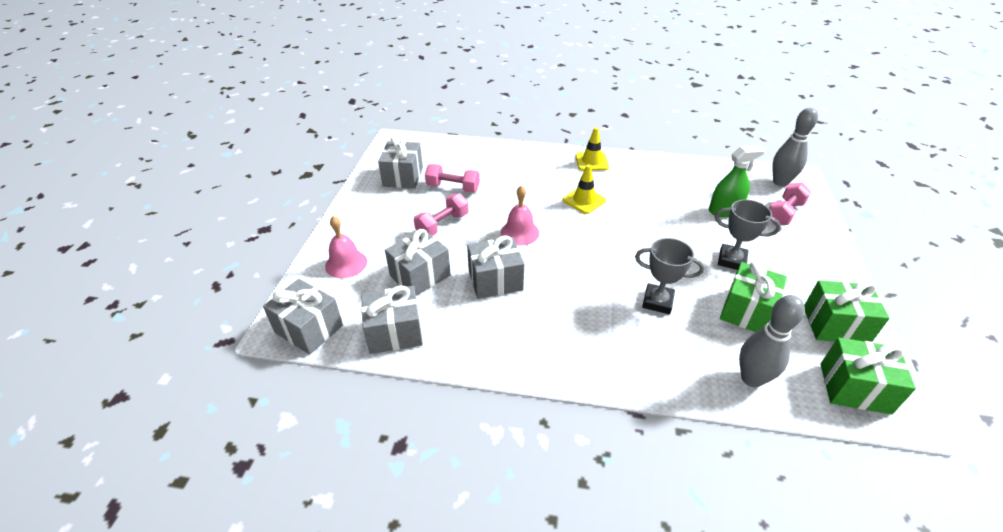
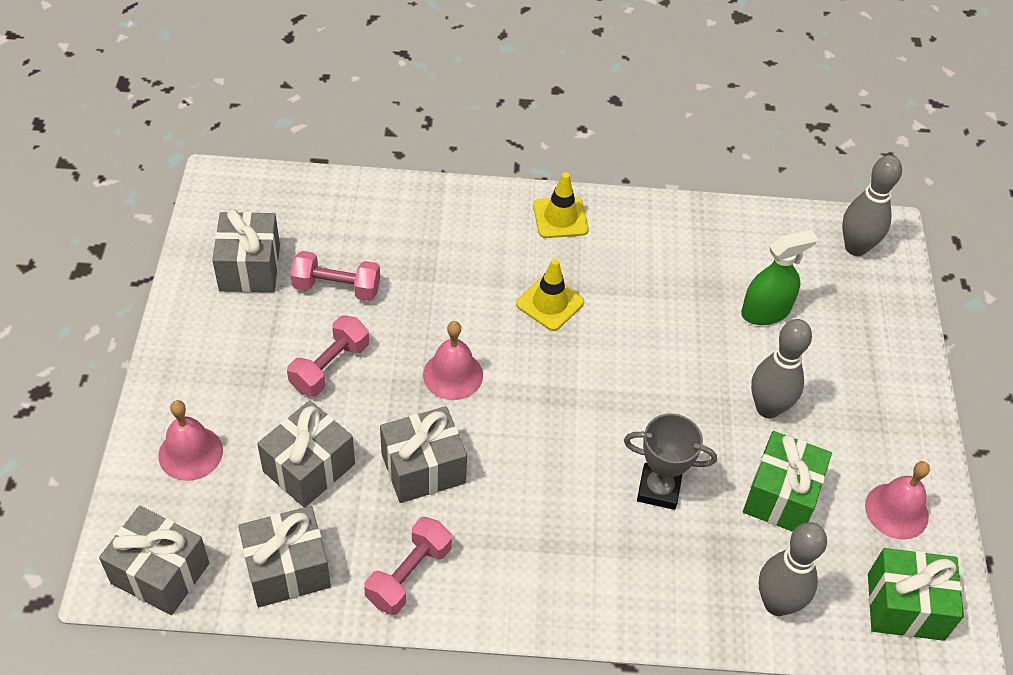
camera: 10 degrees left, 10 degrees up
grey trophy [715,199,781,270] -> grey bowling pin [751,319,812,419]
pink dumbbell [769,182,811,225] -> pink dumbbell moved to [364,517,452,615]
green gift [804,280,890,342] -> pink bell [865,461,930,540]

